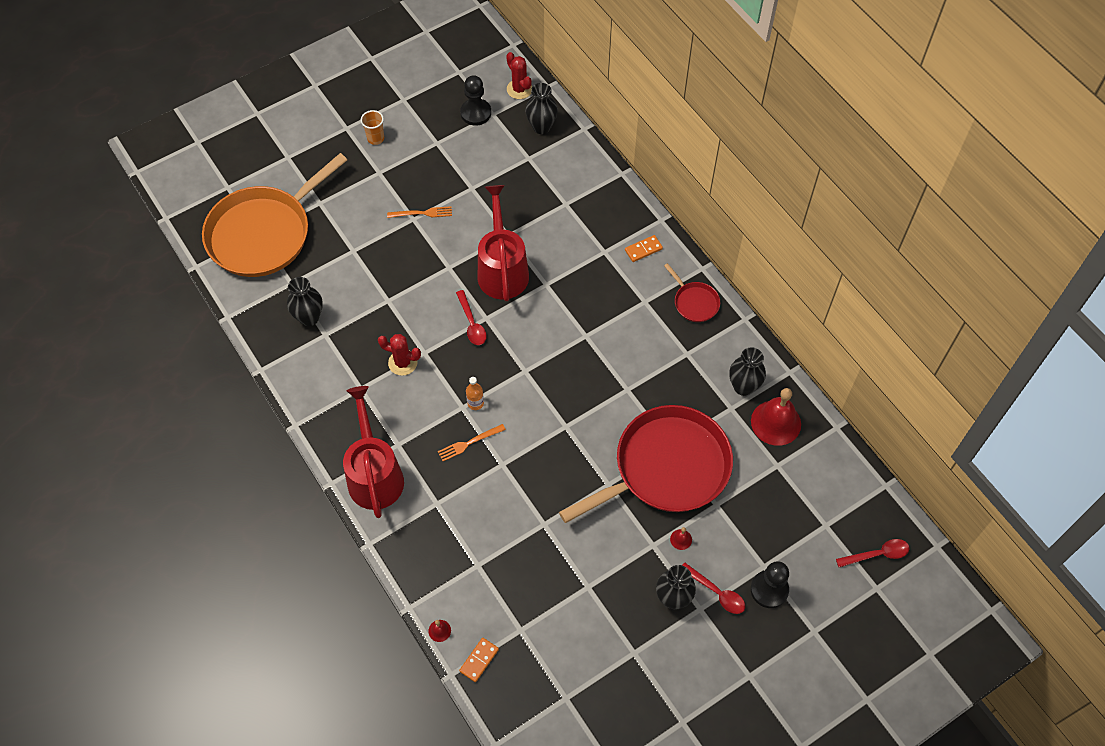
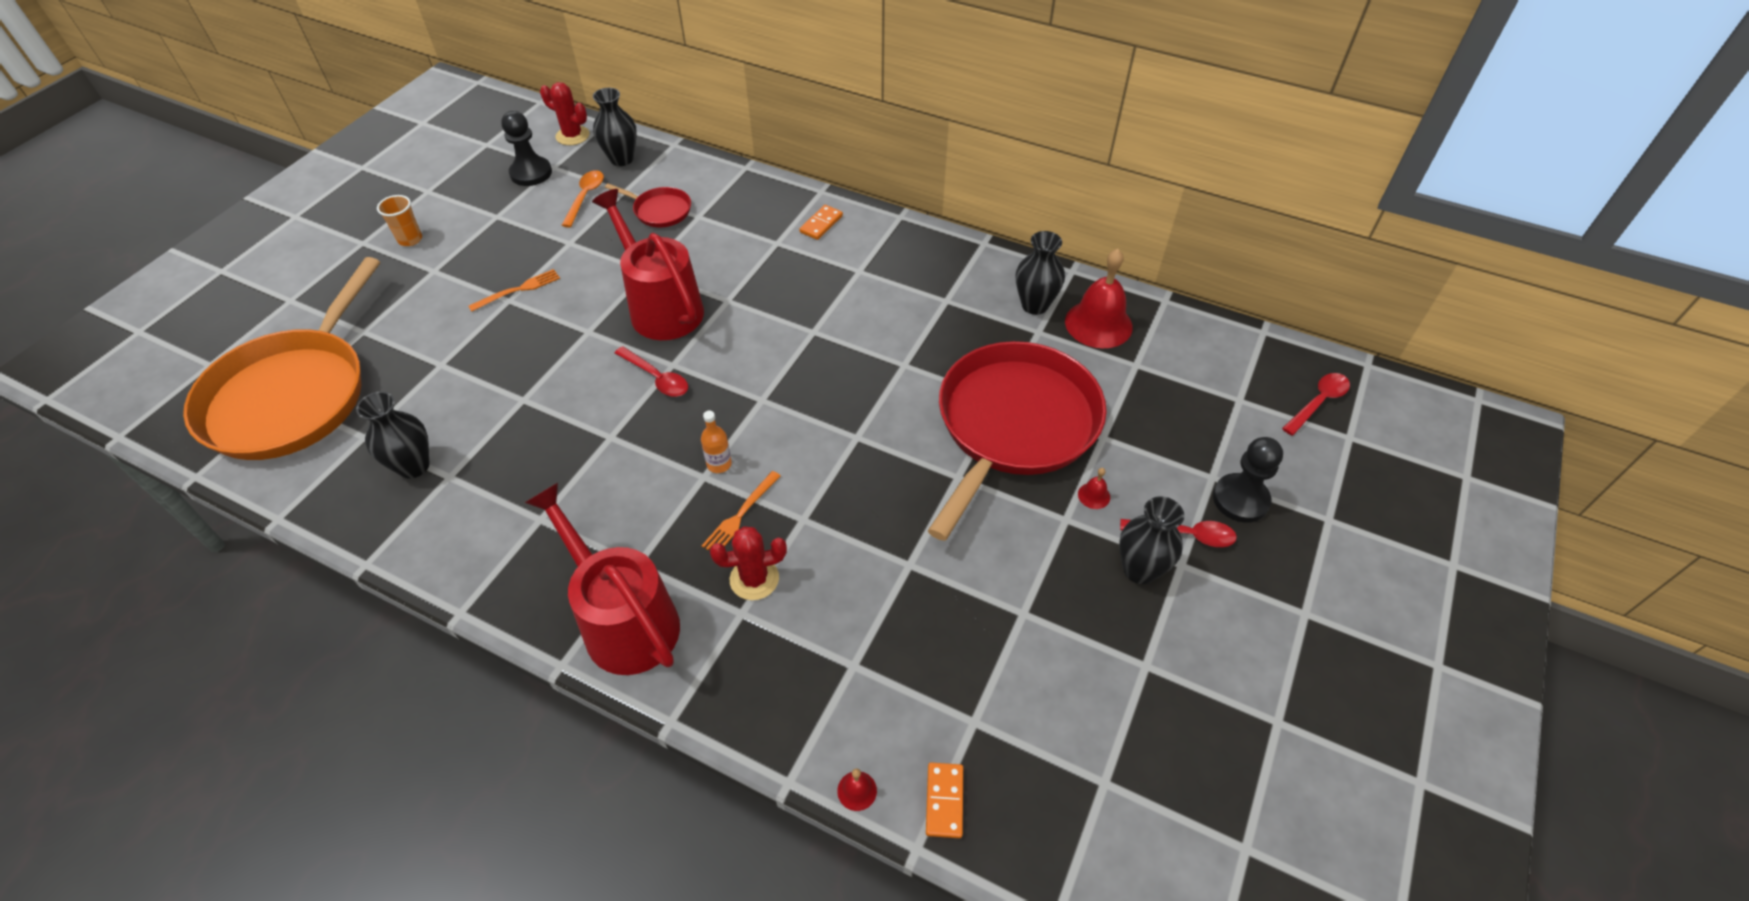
camera: 30 degrees left, 10 degrees down
red cactus [378,334,421,376] -> red cactus moved to [710,526,787,600]
red pan [664,263,720,322] -> red pan moved to [605,183,691,227]
none -> orange spoon [562,170,604,227]

